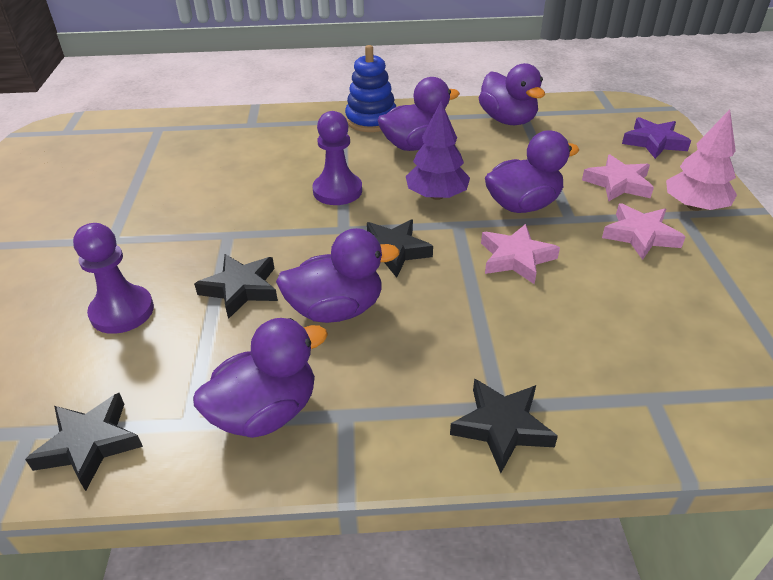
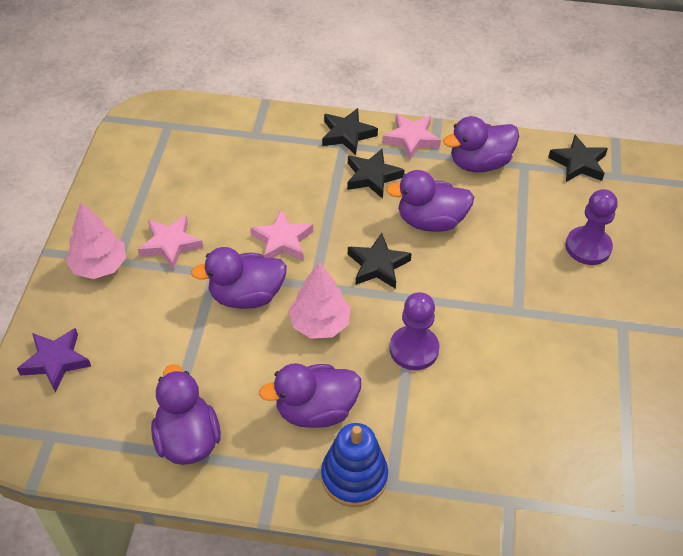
camera: 170 degrees left, 10 degrees up
black star [194,254,278,319] -> black star moved to [347,149,404,199]
purple tree [406,101,470,200] -> pink tree [288,262,351,339]
pink star [582,154,654,202] -> pink star moved to [382,113,441,160]

